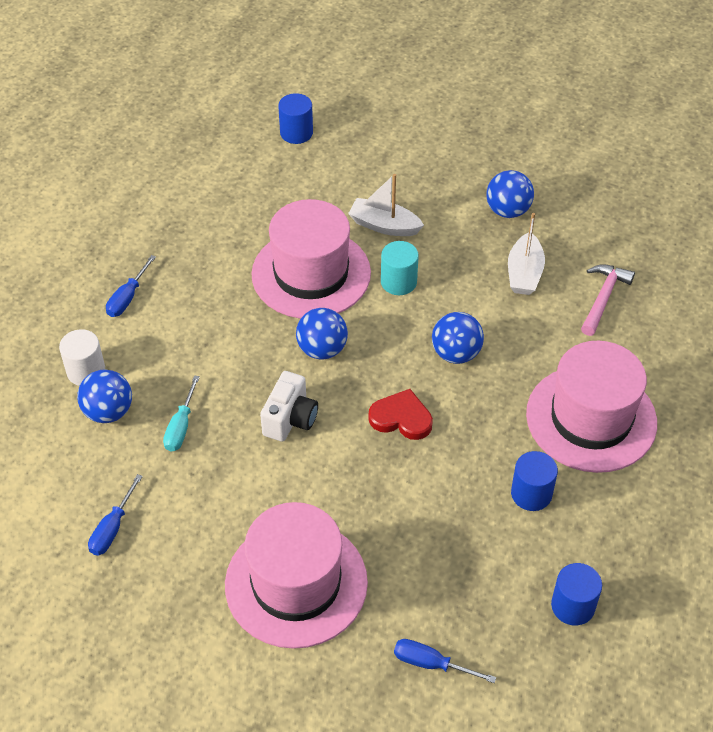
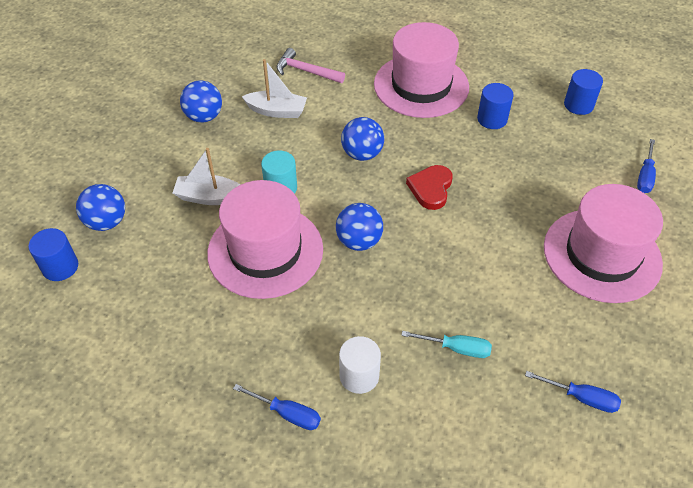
camera: 90 degrees left, 0 degrees up
white cylinder [59,329,105,386] -> white cylinder moved to [339,336,381,394]
blue ball [77,369,132,423] -> blue ball moved to [76,184,125,231]
white camera [260,371,318,442] -> none
white boat [348,174,424,236] -> white boat turned 75 degrees clockwise [173,148,241,205]

